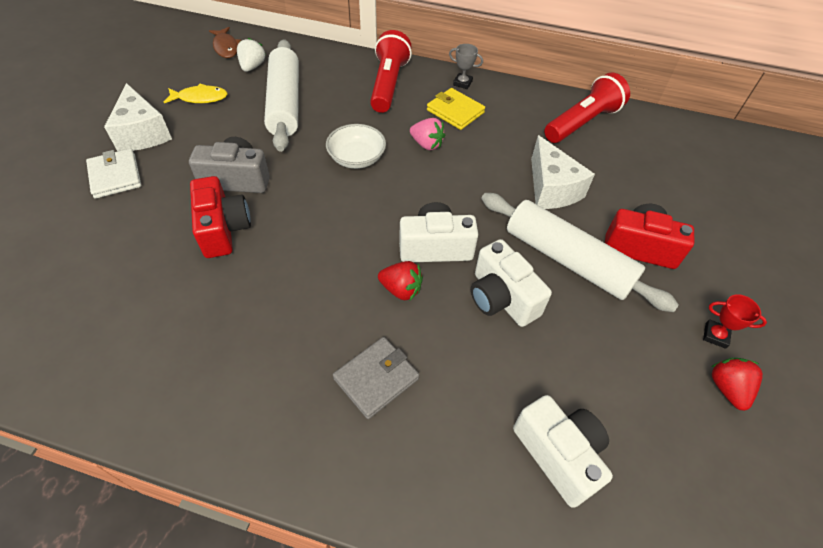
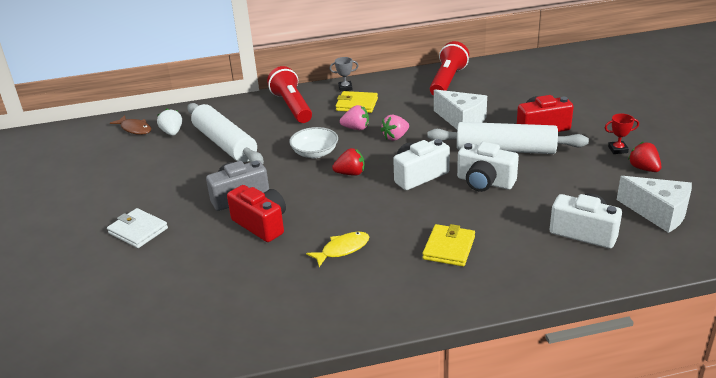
camera: 25 degrees left, 20 degrees down
white cheese [104,83,172,152] -> white cheese moved to [617,176,692,233]
yellow fish [164,84,228,103] -> yellow fish moved to [306,232,369,267]
grey wallet [333,337,419,419] -> yellow wallet [423,224,475,266]
red strawberry [378,261,423,300] -> red strawberry moved to [332,148,365,176]
none -> pink strawberry [381,115,409,141]

